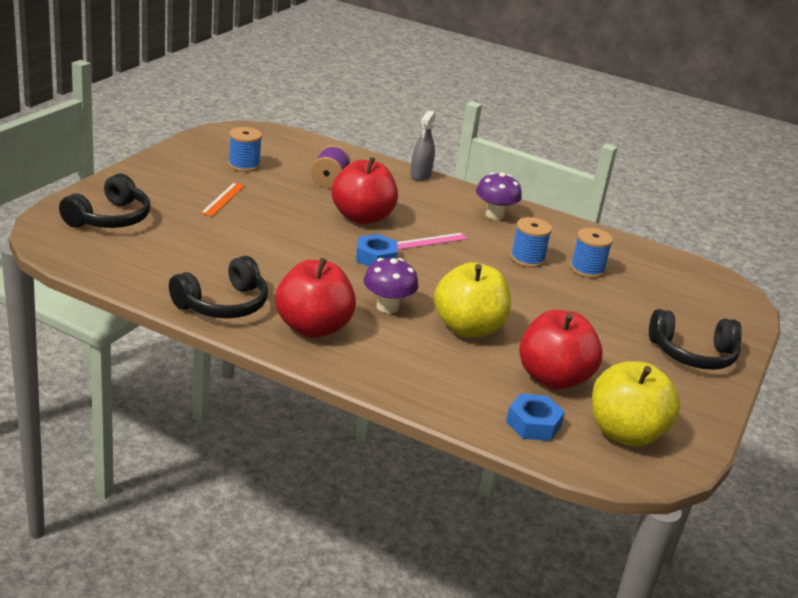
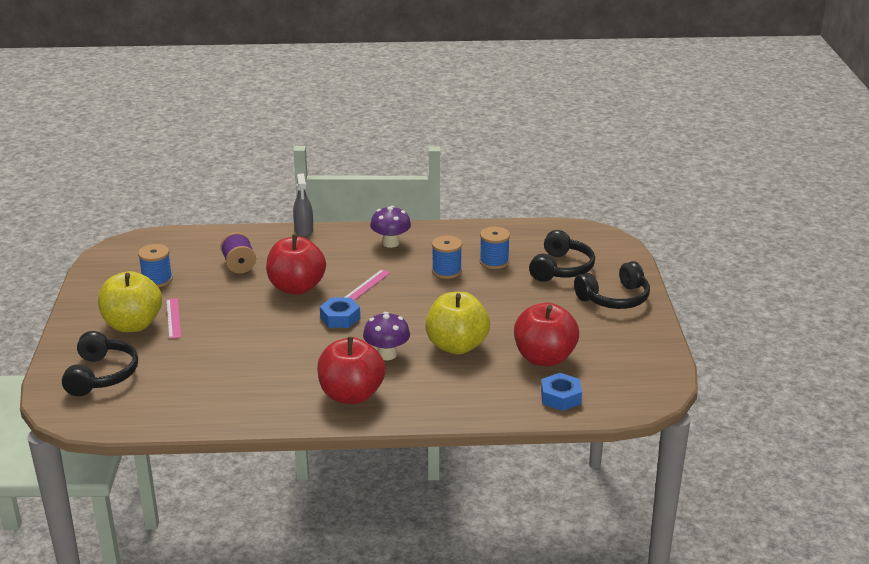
camera: 25 degrees left, 0 degrees up
black headphones [169,256,268,318] -> black headphones moved to [529,230,595,282]
orange ruler [201,183,245,216] -> pink ruler [166,298,181,339]
yellow apple [592,361,680,447] -> yellow apple moved to [98,271,162,332]

